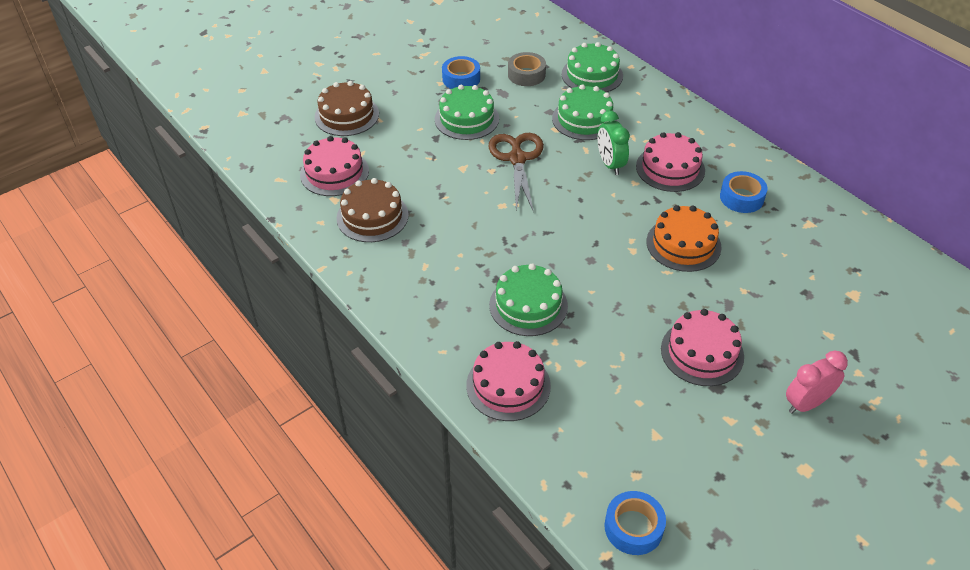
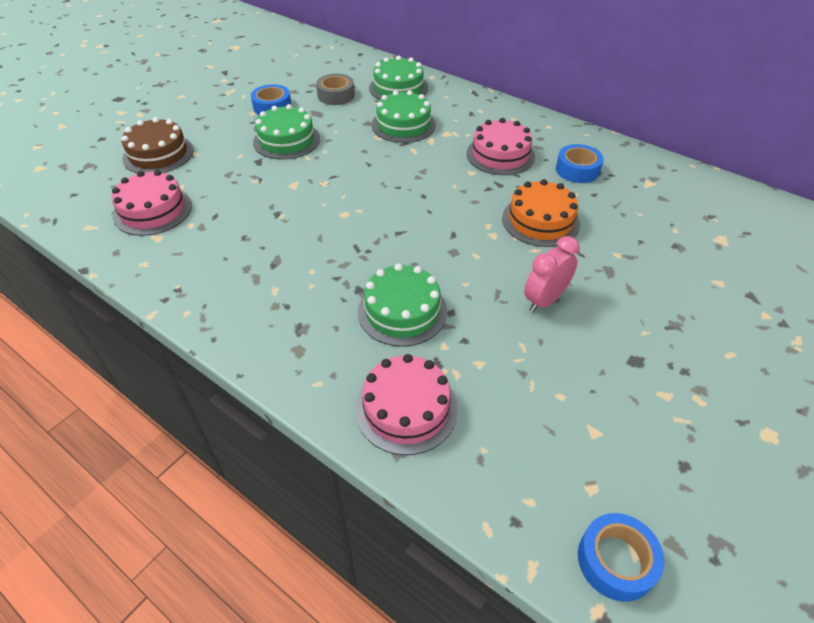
camera: 15 degrees left, 0 degrees up
brown cake [337,178,409,242] -> none
brown scissors [489,133,544,210] -> none
green clock [598,111,630,175] -> none
pink cake [661,309,744,386] -> none
pink clock [786,350,848,414] -> pink clock moved to [524,236,580,312]

